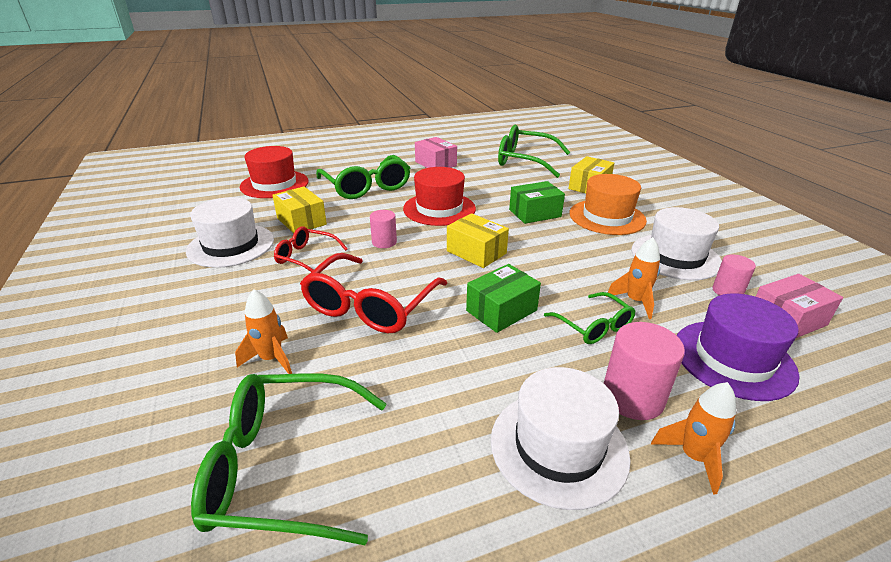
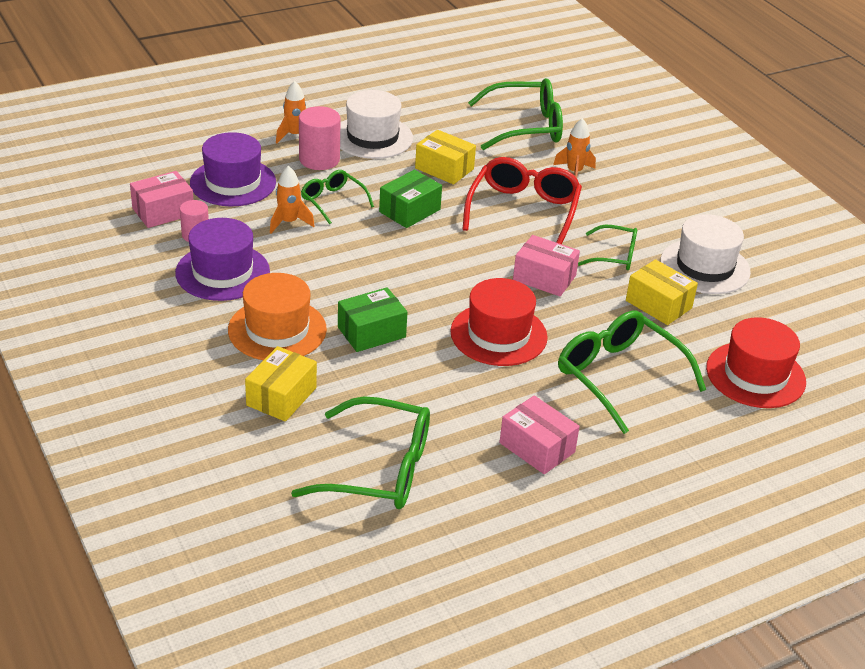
camera: 170 degrees right, 5 degrees up
red glasses [274,226,348,272] -> green glasses [578,225,637,270]
pink cylinder [370,210,397,248] -> pink box [513,235,580,296]
yellow box [447,213,509,268] -> yellow box moved to [415,130,476,184]
white hat [631,207,722,280] -> purple hat [175,218,270,301]

